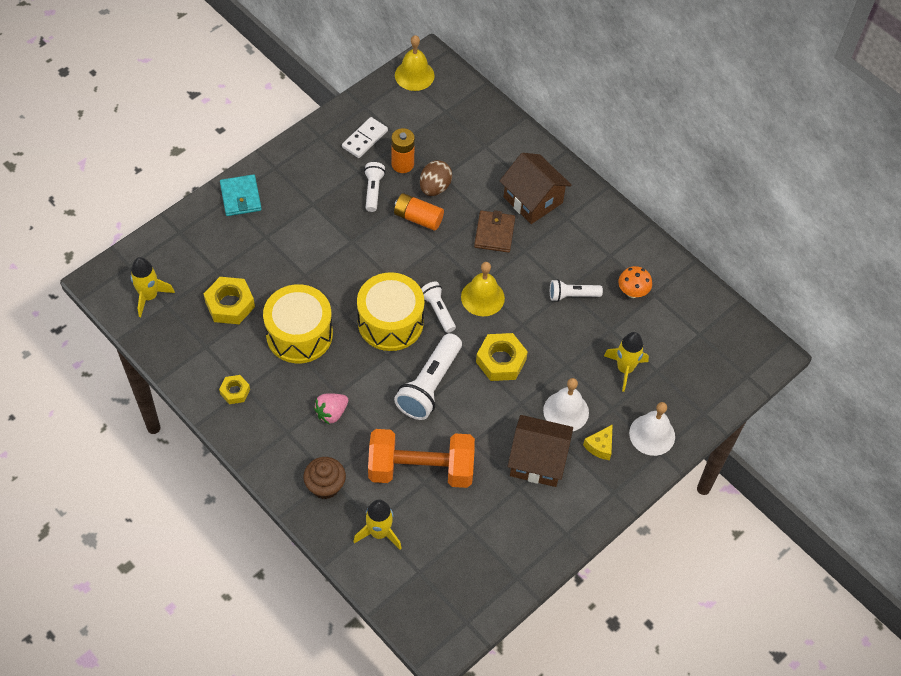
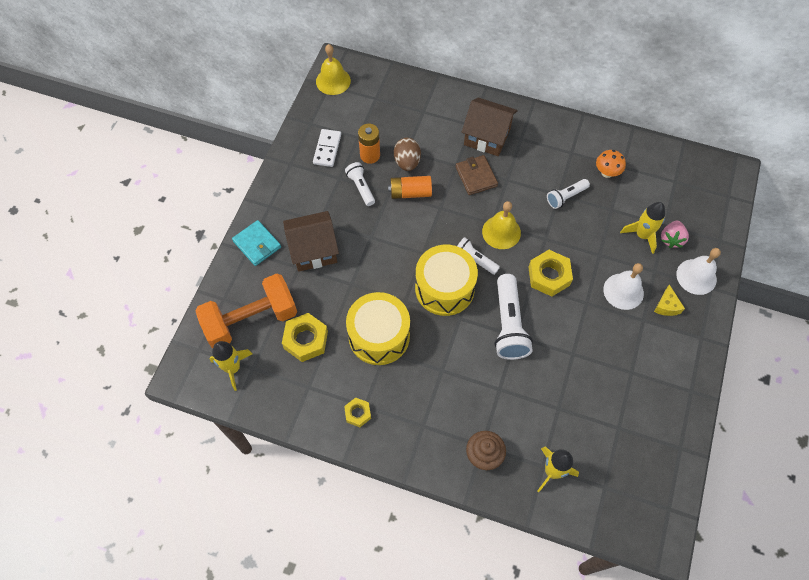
camera: 25 degrees left, 5 degrees up
pink strawberry [314,393,348,425] -> pink strawberry moved to [661,221,689,248]
orange dumbbell [368,429,475,488] -> orange dumbbell moved to [196,273,297,348]
brown house [508,415,573,487] -> brown house moved to [283,211,339,272]

